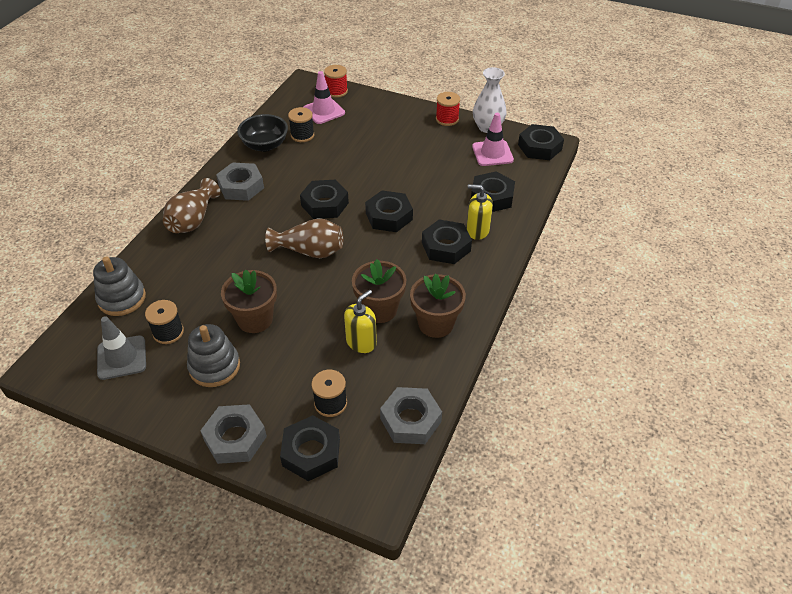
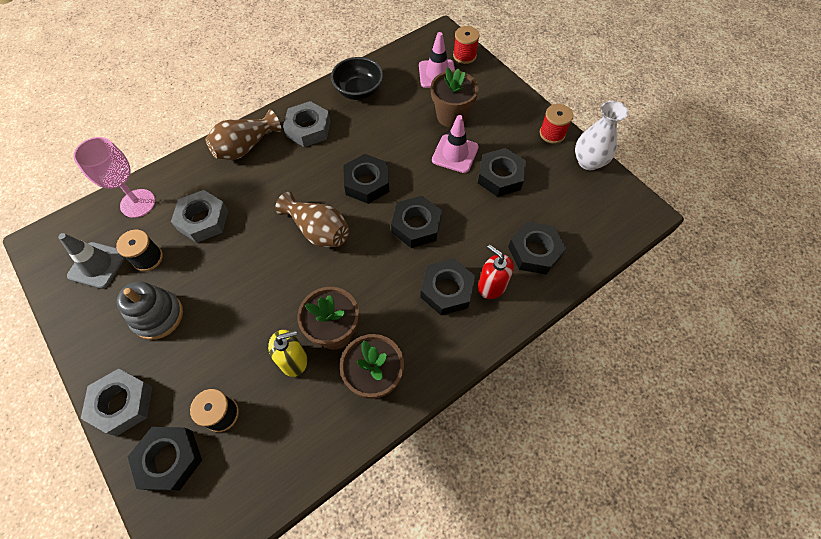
camera: 30 degrees right, 15 degrees up
grey stacking toy [93,256,146,316] -> pink goblet [73,137,155,218]
brown flower pot [221,270,277,333] -> brown flower pot moved to [431,67,479,128]
black spool [288,107,314,142] -> none
grey nut [380,387,442,444] -> grey nut moved to [171,190,228,243]
yellow soap dispenser [466,184,493,240] -> red soap dispenser [478,245,514,299]
pink traffic cone [472,113,514,166] -> pink traffic cone moved to [432,115,479,173]
black nut [518,124,564,160] -> black nut moved to [478,148,526,197]

